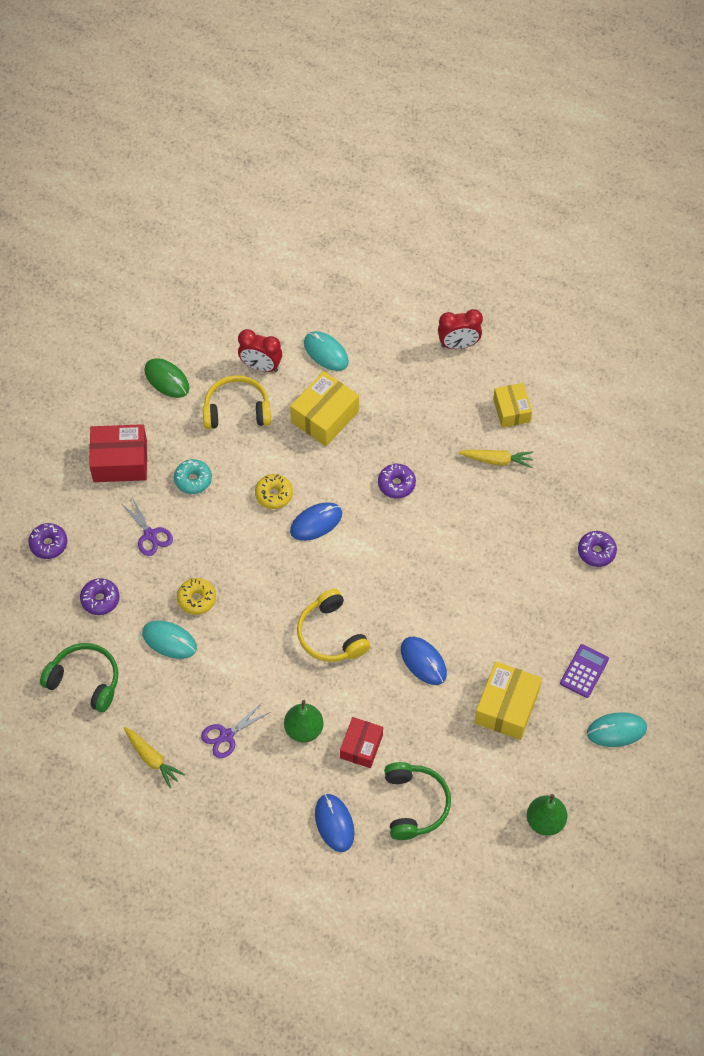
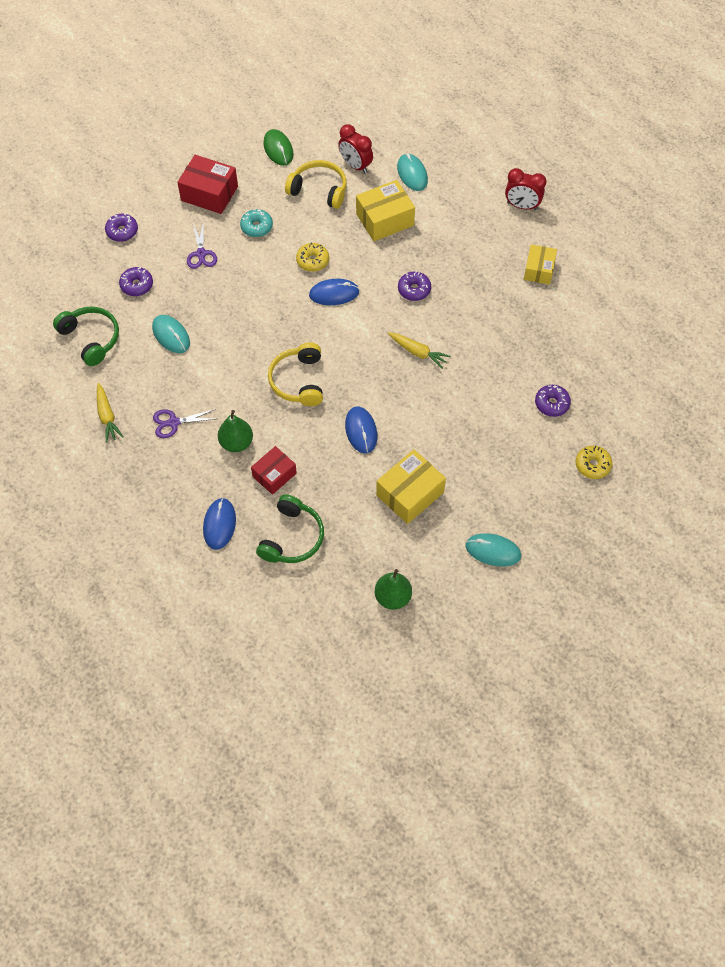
camera: 25 degrees right, 0 degrees up
yellow donut [177,578,216,615] -> yellow donut moved to [576,445,612,479]
yellow carrot [459,450,533,468] -> yellow carrot moved to [388,332,451,369]
purple calculator [560,644,609,698] -> none

